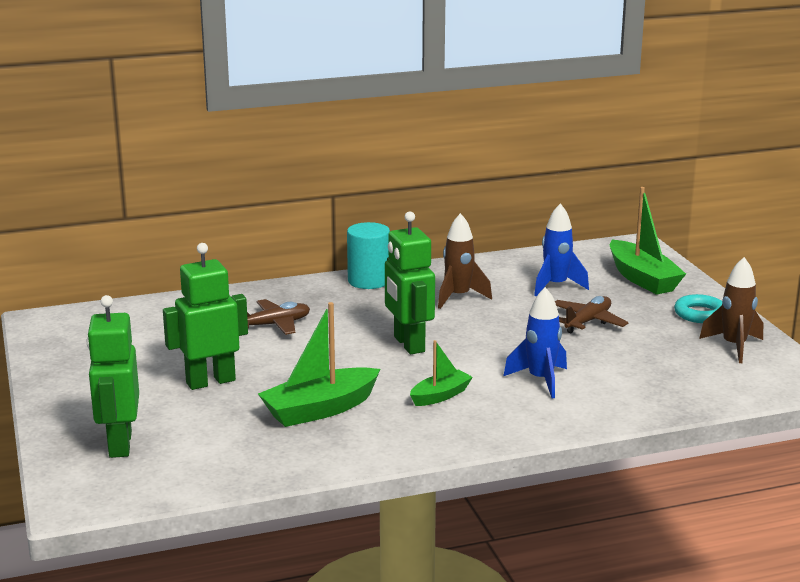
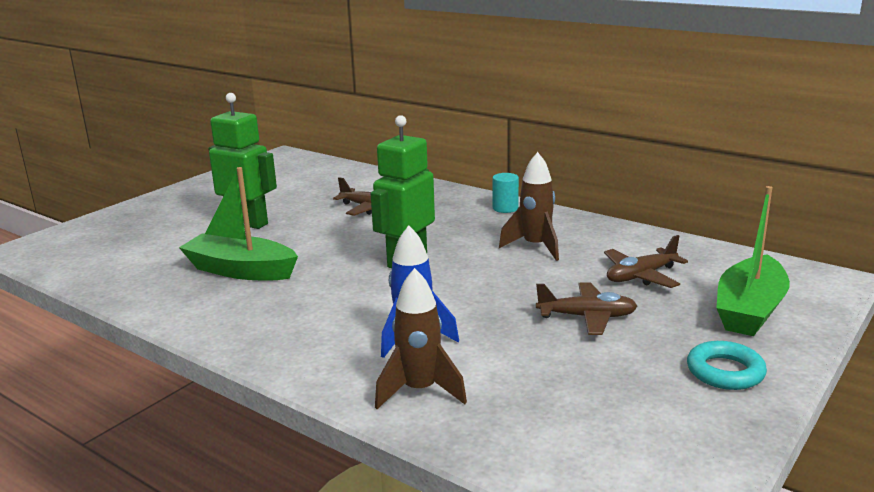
camera: 55 degrees right, 0 degrees up
green robot [86,295,139,458] -> none
turquoise cylinder [347,222,390,289] -> turquoise cylinder [492,173,519,213], size x0.60
green boat [410,340,473,406] -> none
blue rocket [534,203,589,297] -> brown plane [604,235,688,288]
brown rocket [699,257,763,363] -> brown rocket moved to [375,268,467,409]

